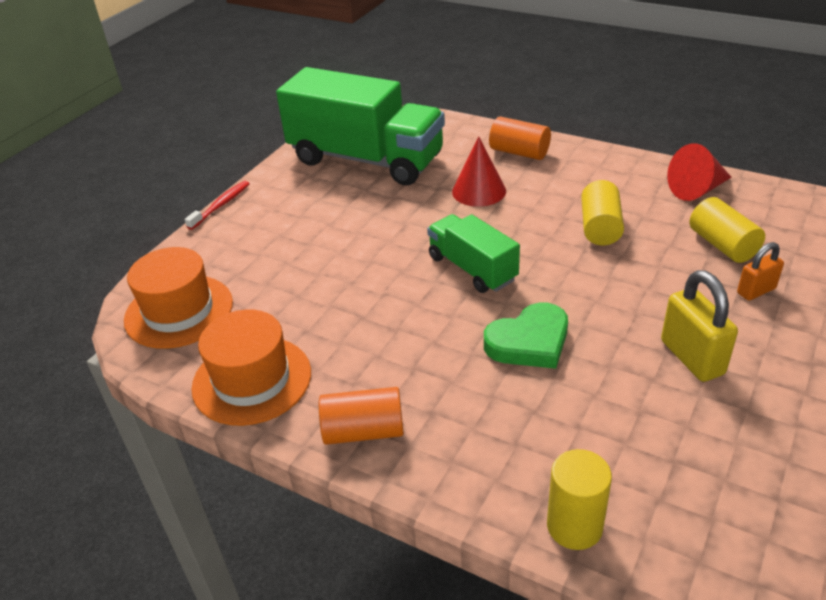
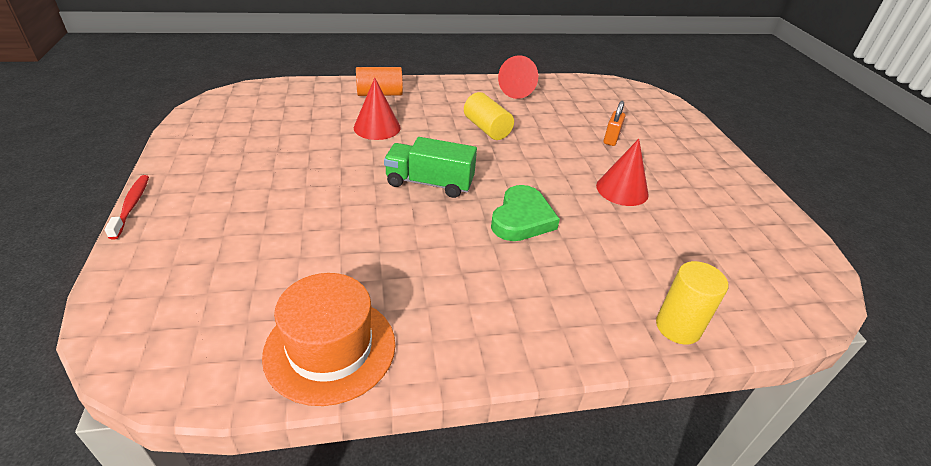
camera: 45 degrees left, 0 degrees up
orange hat [124,247,233,349] -> none
green truck [276,67,445,185] -> none
orange cylinder [319,387,404,445] -> none
yellow padlock [661,270,738,382] -> red cone [596,139,649,206]
yellow cylinder [690,197,765,263] -> none

